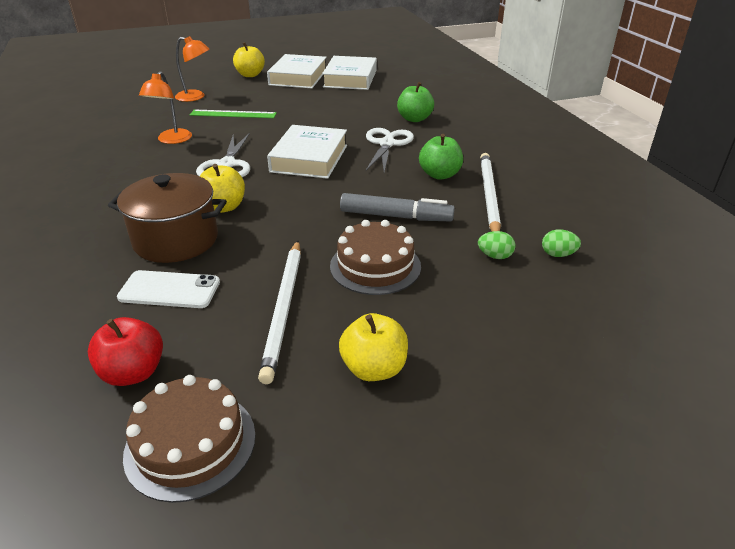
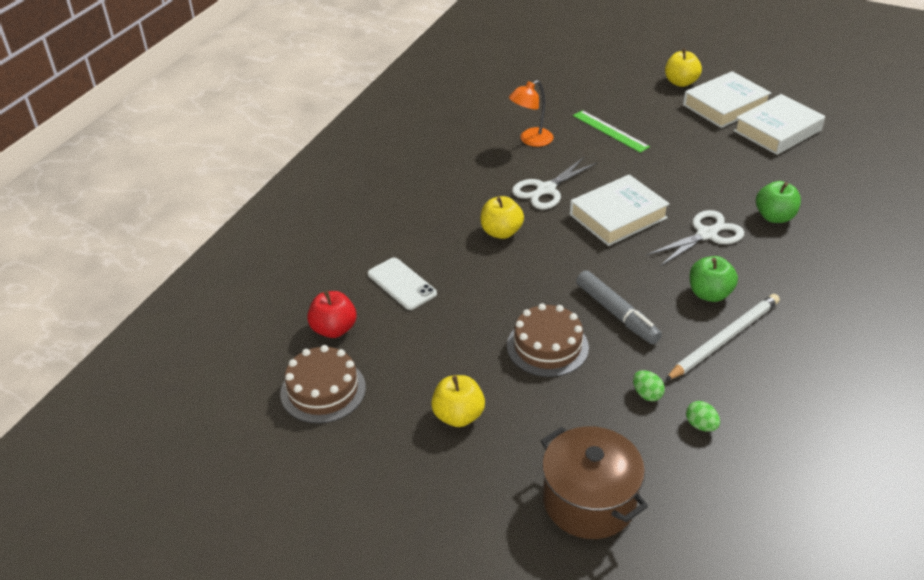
camera: 45 degrees right, 5 degrees up
brown pot [108,173,227,263] -> brown pot moved to [541,426,648,539]
orange lamp [175,36,209,102] -> none
white pencil [258,241,301,384] -> none

